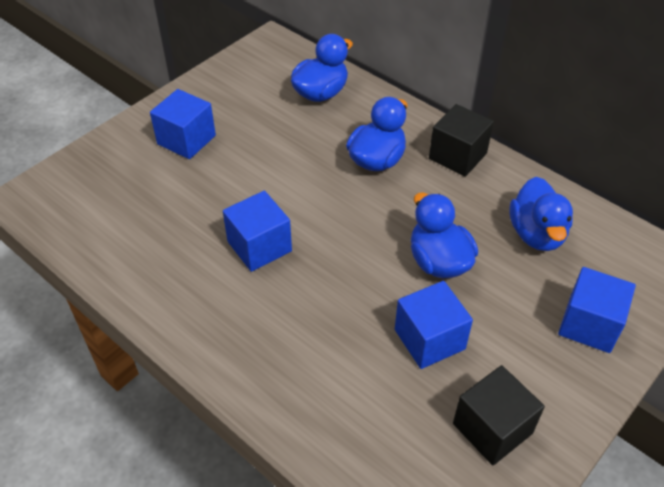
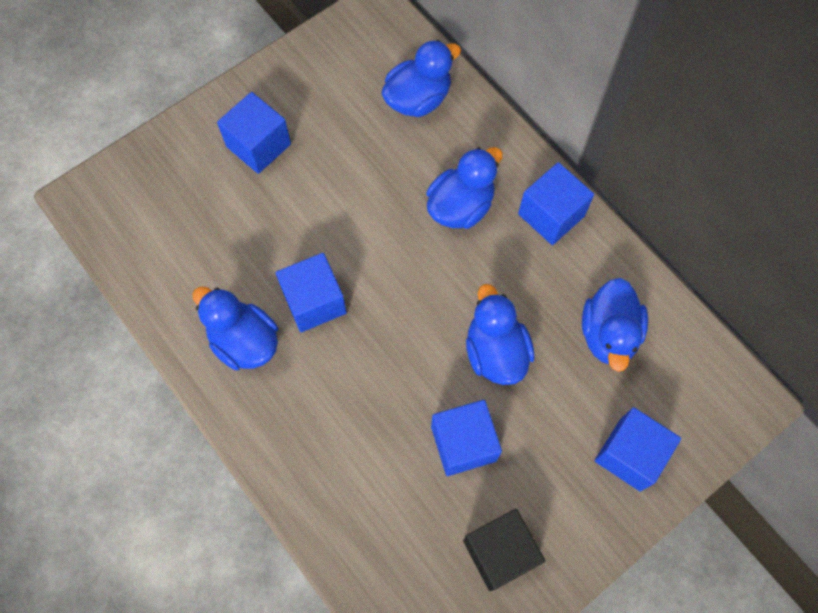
camera: 10 degrees right, 20 degrees up
black cube [429,104,494,177] -> blue cube [518,162,594,245]
none -> blue duck [192,287,278,370]

